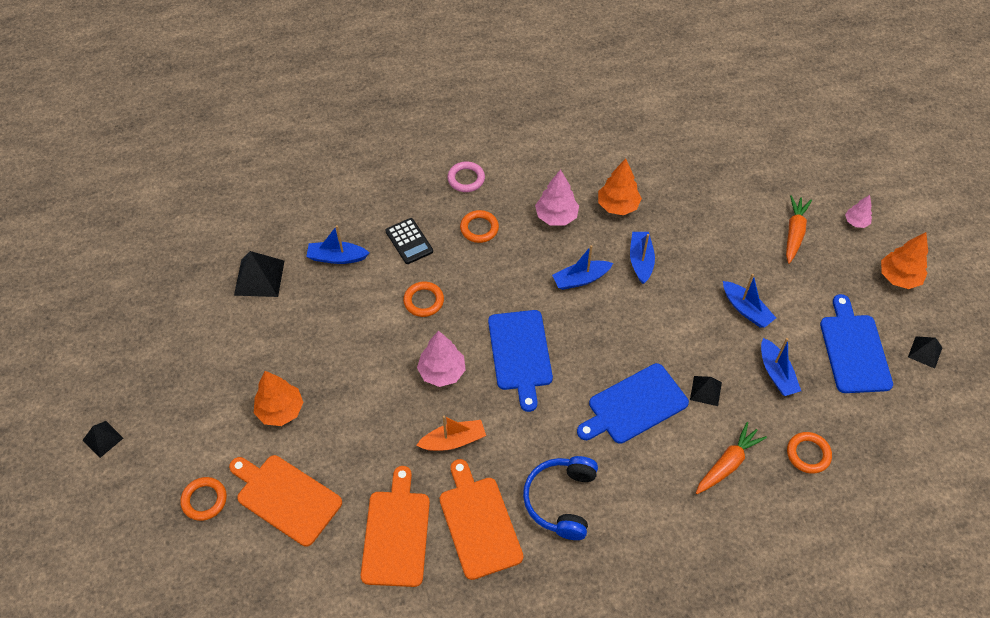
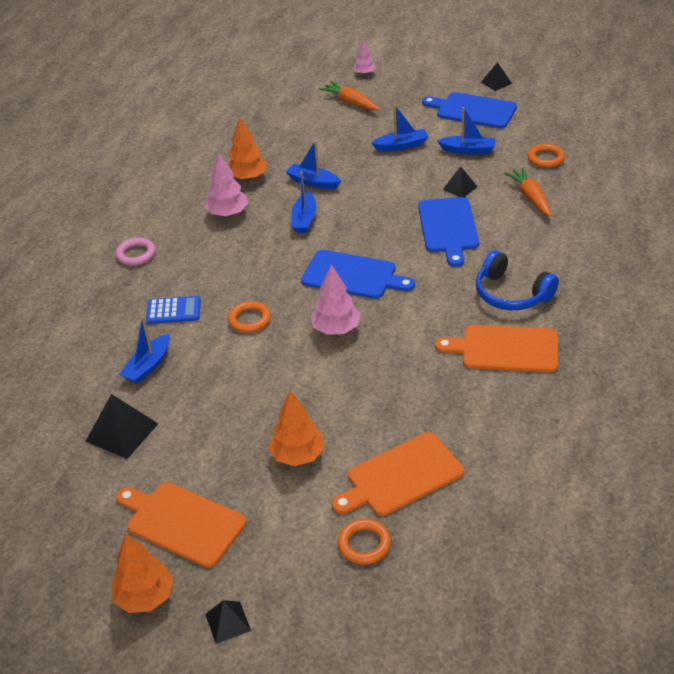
camera: 60 degrees left, 15 degrees down
orange cutting board [361,466,430,587] -> orange cutting board moved to [116,482,246,568]
black calculator [386,218,433,264] -> blue calculator [146,296,201,324]
orange boat [416,416,486,451] -> none
orange ring [460,210,499,243] -> none
orange tree [881,232,928,289] -> orange tree moved to [111,534,174,613]

